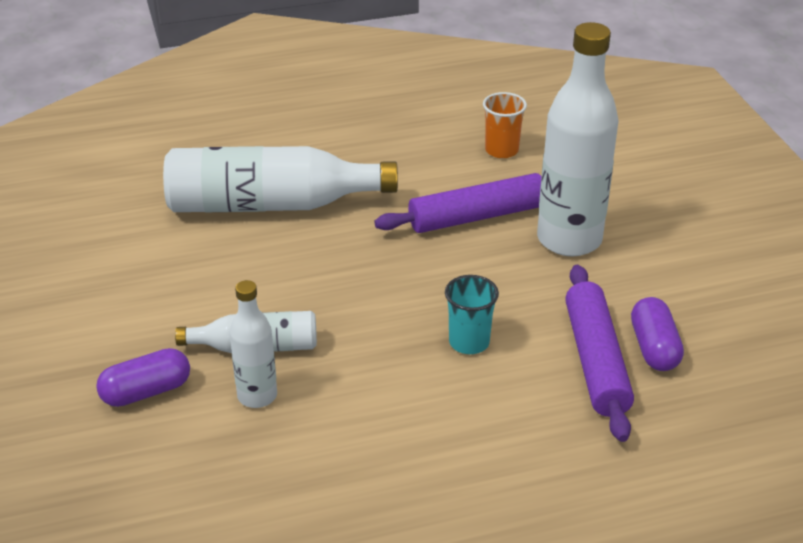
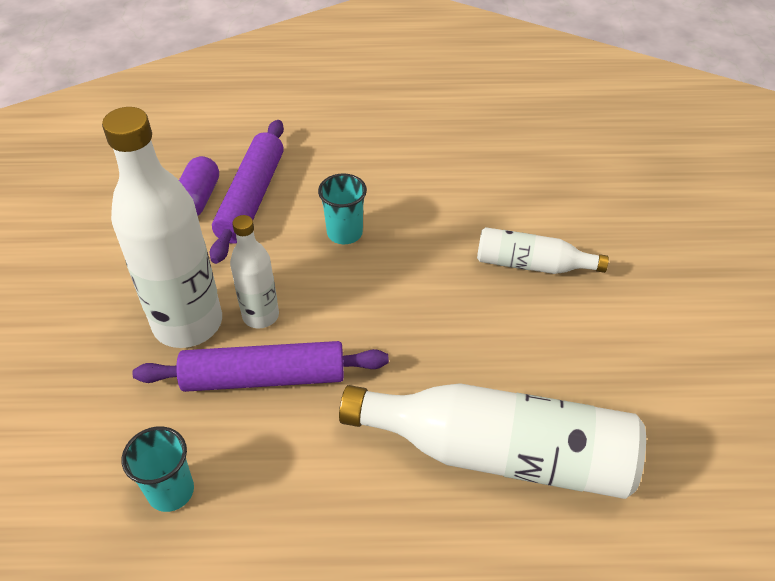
camera: 165 degrees left, 10 degrees up
purple capsule [96,348,190,407] -> none
white bottle [229,280,277,408] -> white bottle moved to [230,215,279,329]
orange cup [483,92,527,158] -> turquoise cup [122,426,194,512]

